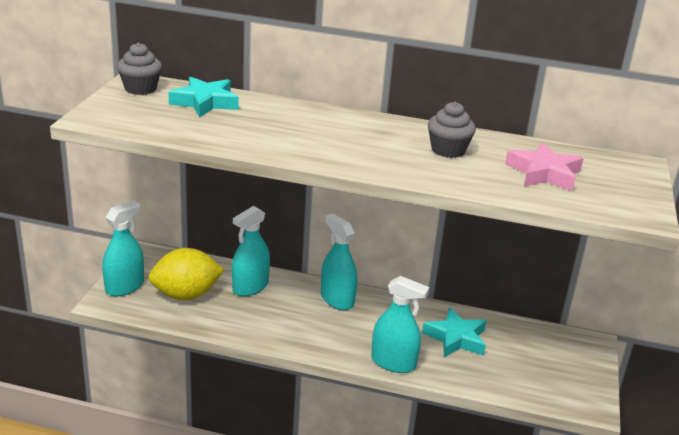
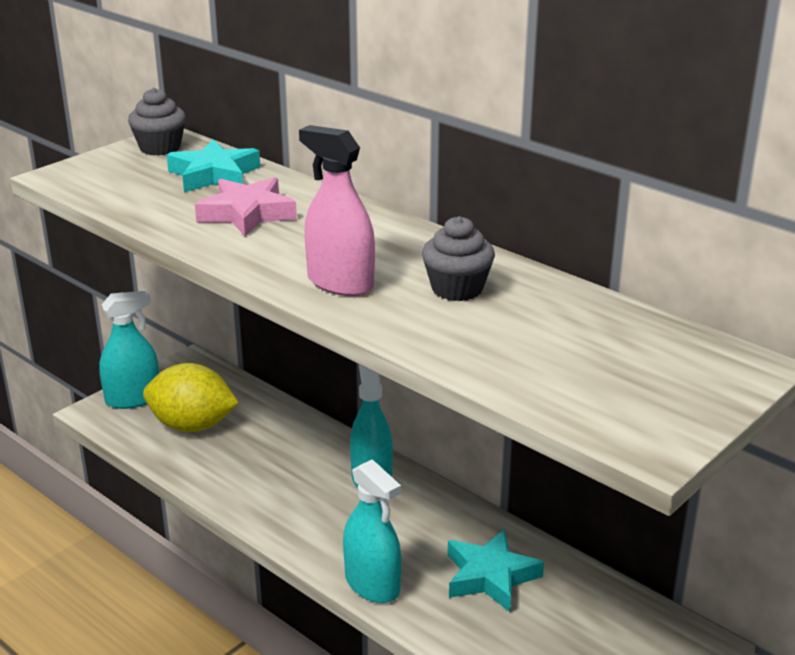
camera: 30 degrees right, 0 degrees up
turquoise spray bottle [232,206,270,296] -> none
pink star [505,142,584,191] -> pink star moved to [195,177,297,237]
none -> pink spray bottle [299,125,375,296]

